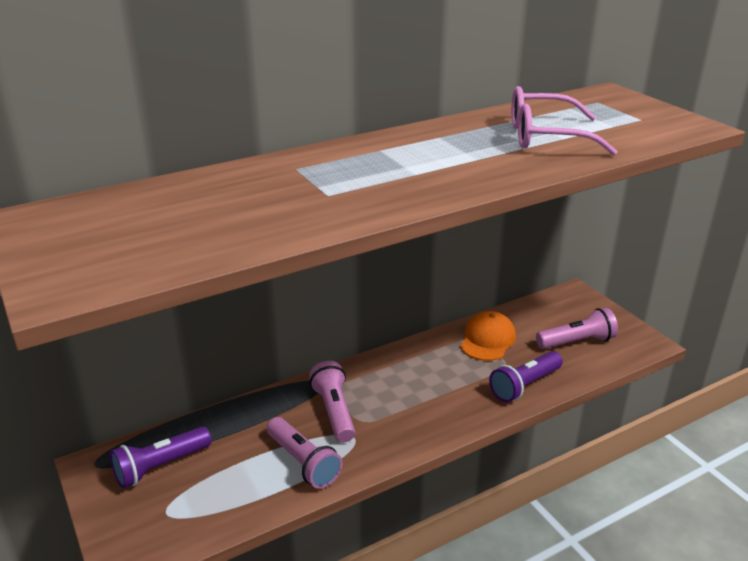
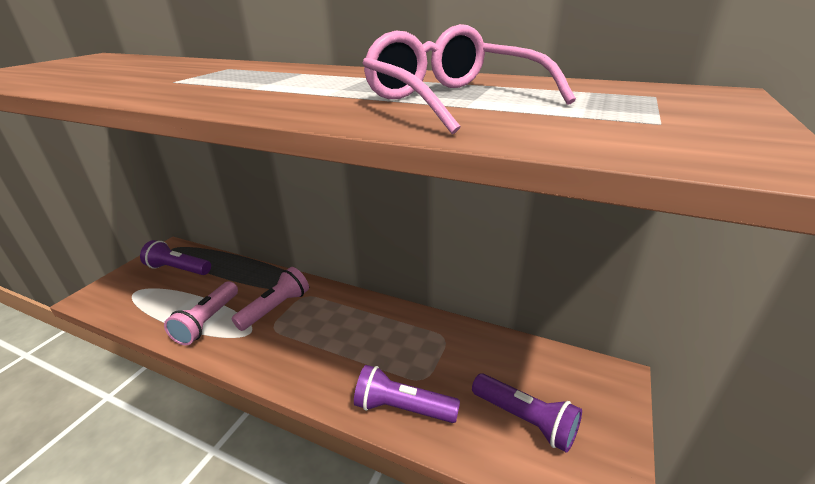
camera: 55 degrees right, 0 degrees up
orange cap [460,311,516,361] -> none
pink flashlight [536,308,618,349] -> purple flashlight [472,373,582,453]

